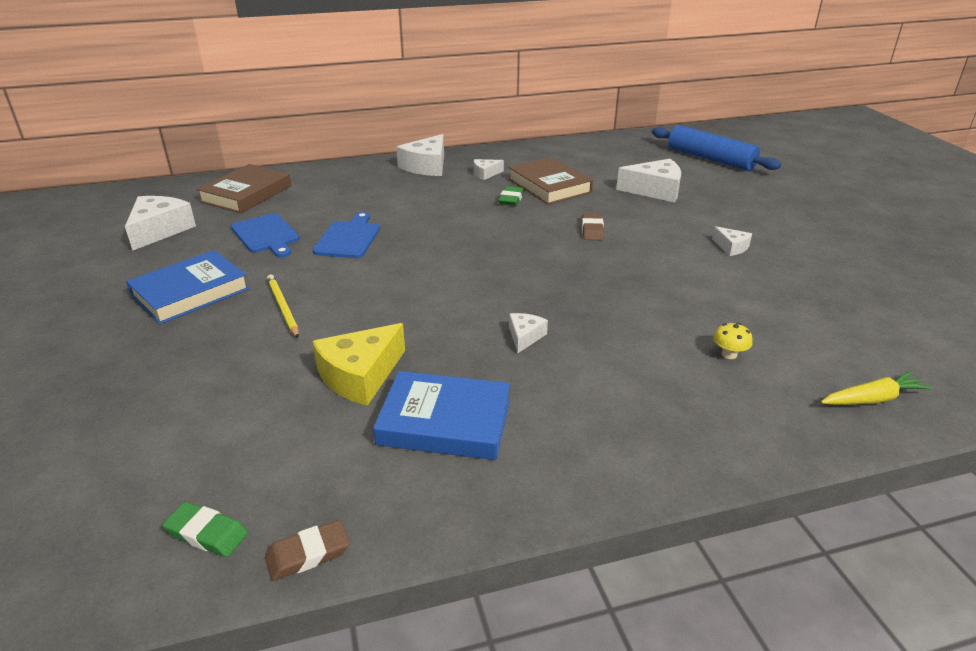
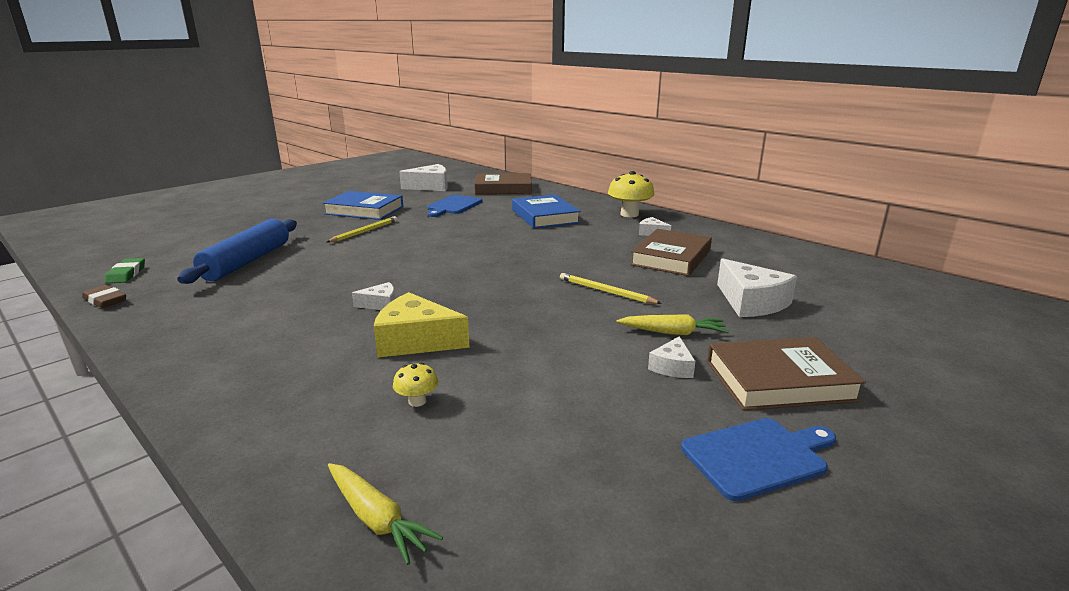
camera: 60 degrees right, 10 degrees down
yellow cheese [312,323,405,406] -> yellow cheese moved to [374,292,470,358]
blue cutting board [313,212,380,258] -> blue cutting board moved to [681,418,836,501]
blue book [373,371,510,460] -> blue book moved to [512,194,580,229]
white cheese [396,134,444,176] -> yellow mushroom [608,171,655,217]
green eraser [498,186,524,206] -> none
brown eraser [582,213,604,240] -> yellow pencil [560,273,662,304]
blue rolling pin [652,125,781,171] -> blue rolling pin moved to [177,219,297,284]
none -> yellow carrot [617,314,728,335]
none -> brown book [707,337,866,411]

